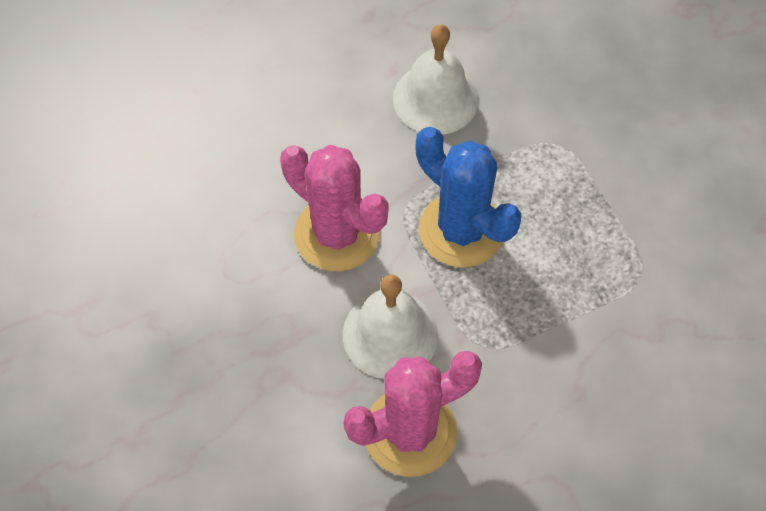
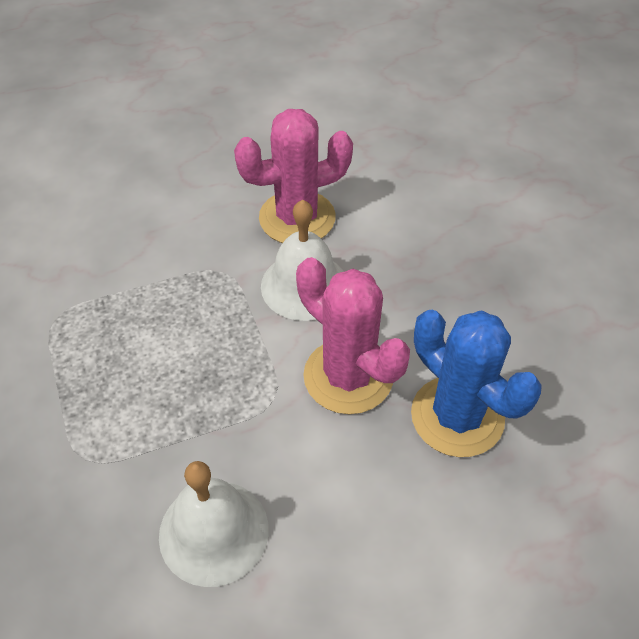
camera: 175 degrees left, 10 degrees down
blue cactus [415,127,522,267] -> blue cactus moved to [411,310,542,457]

